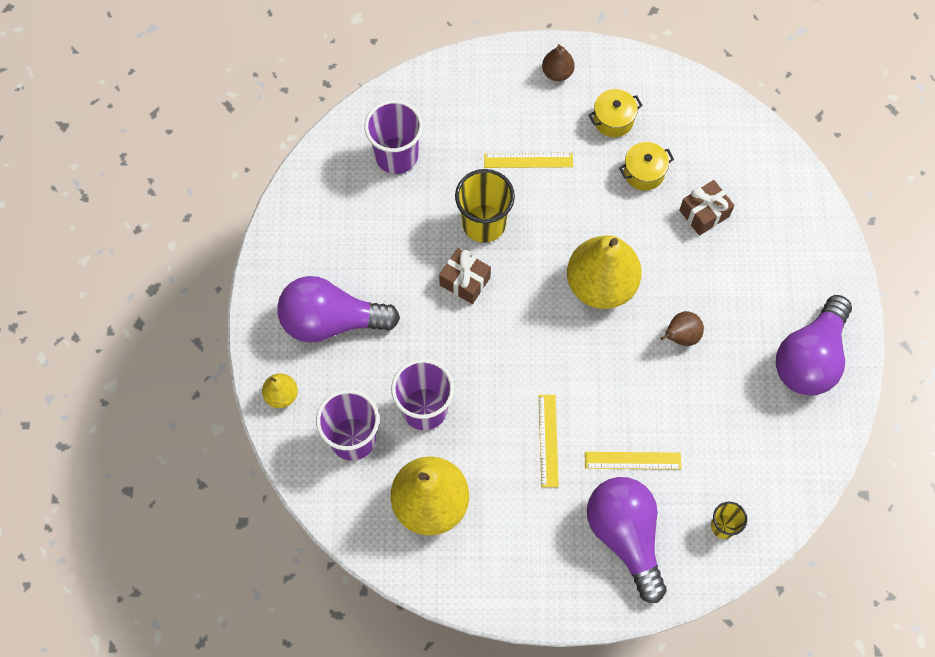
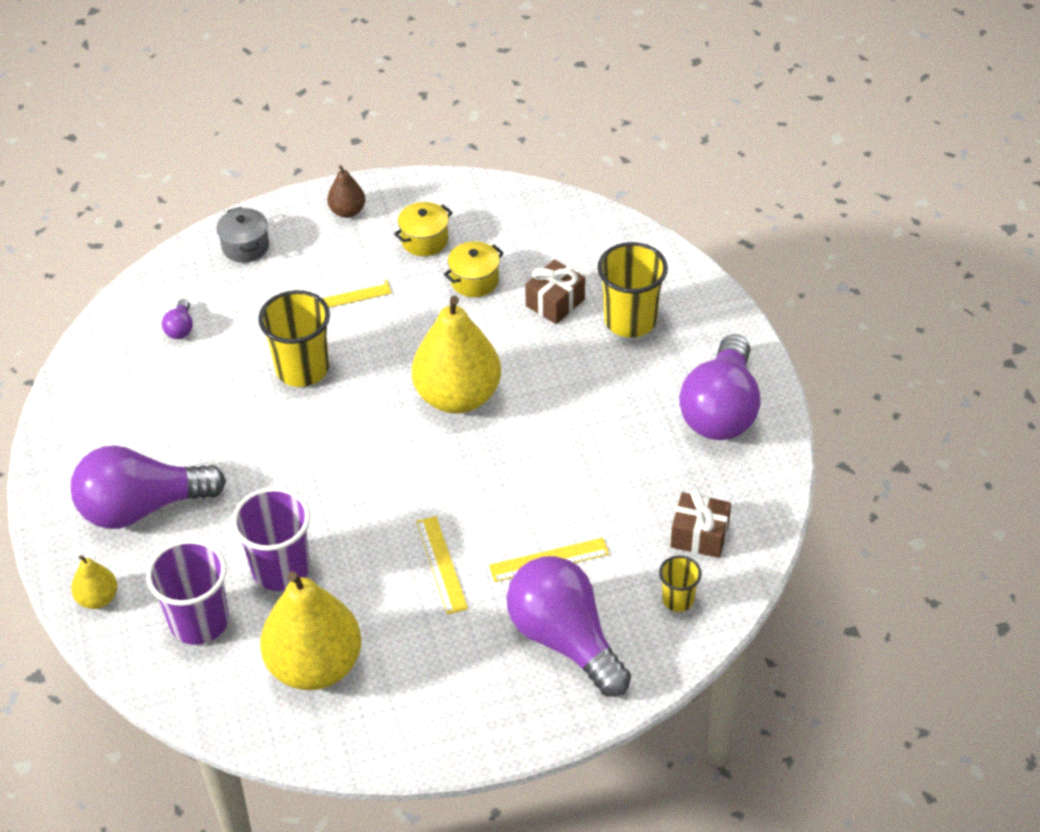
camera: 15 degrees left, 20 degrees down
purple cup [364,100,423,174] -> purple light bulb [162,299,193,339]
brown gift [439,248,491,304] -> brown gift moved to [670,489,731,558]
brown pear [661,311,704,346] -> none
none -> grey pot [217,207,269,263]
none -> yellow cup [597,242,668,338]

